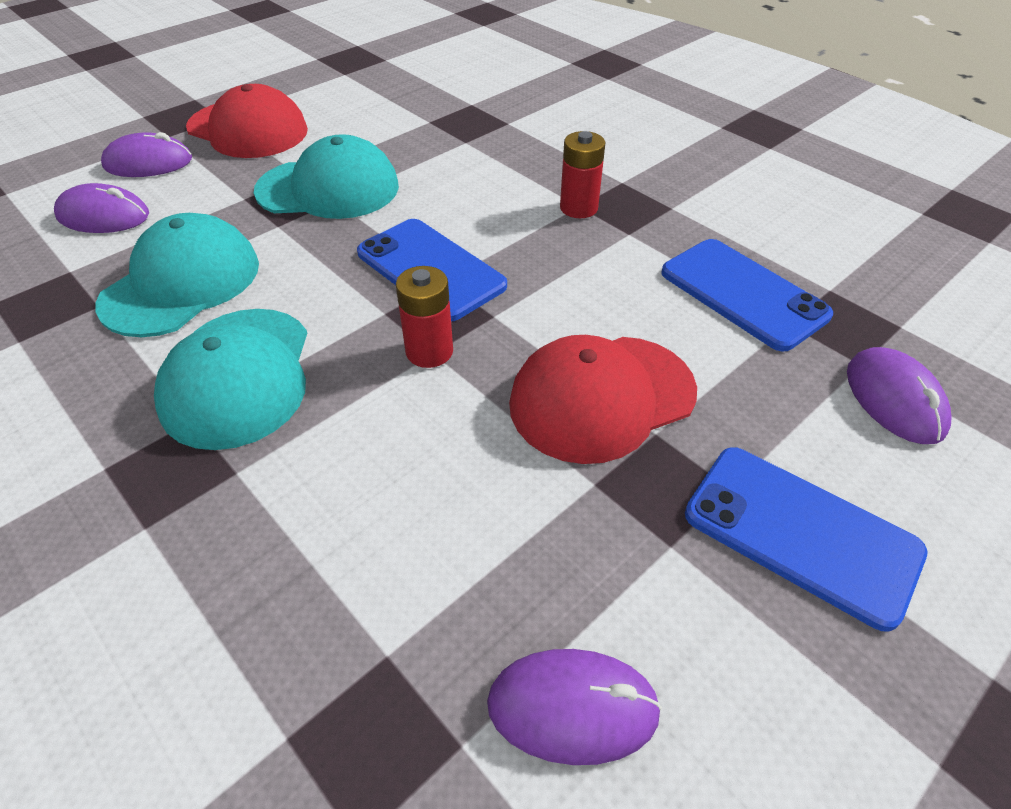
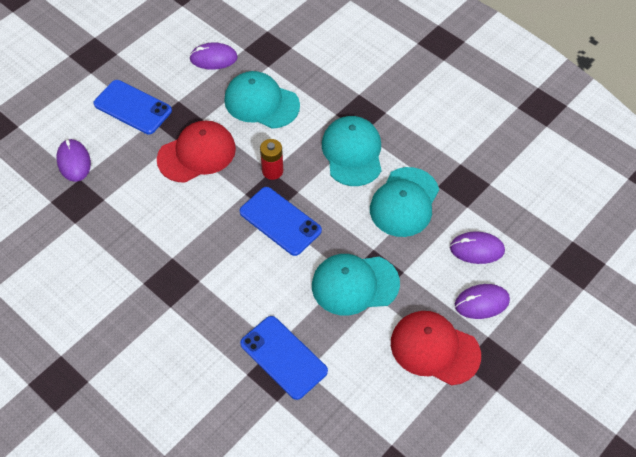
camera: 175 degrees right, 10 degrees up
red battery [560,131,606,218] -> none
blue phone [661,239,833,351] -> blue phone moved to [240,316,328,400]
none -> turquoise cap [224,71,300,129]

